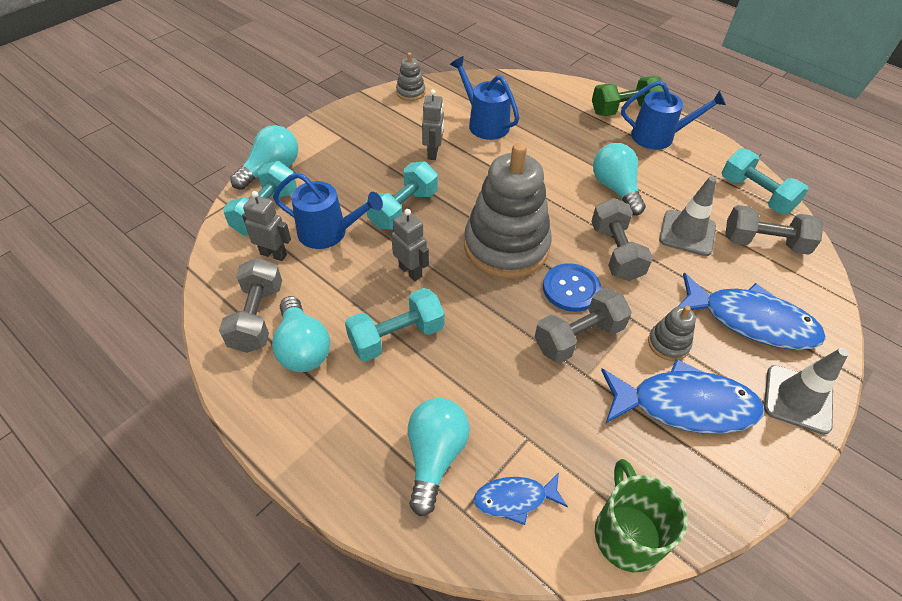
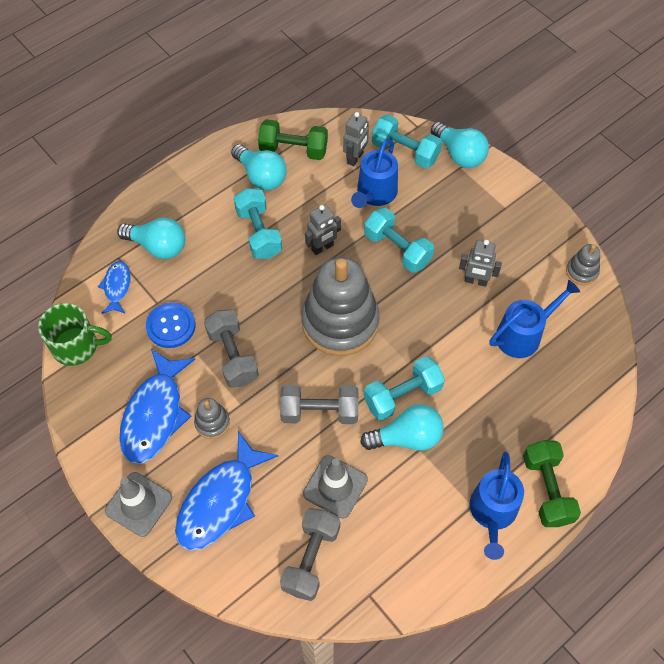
camera: 100 degrees right, 10 degrees up
grey dumbbell [219,257,282,353] -> green dumbbell [258,119,328,160]
turquoise light bulb [272,296,330,372] -> turquoise light bulb turned 120 degrees counterclockwise [231,144,287,191]
blue button [543,263,601,312] -> blue button moved to [146,302,196,348]
turquoise dumbbell [722,148,808,214] -> turquoise dumbbell moved to [364,356,445,421]

